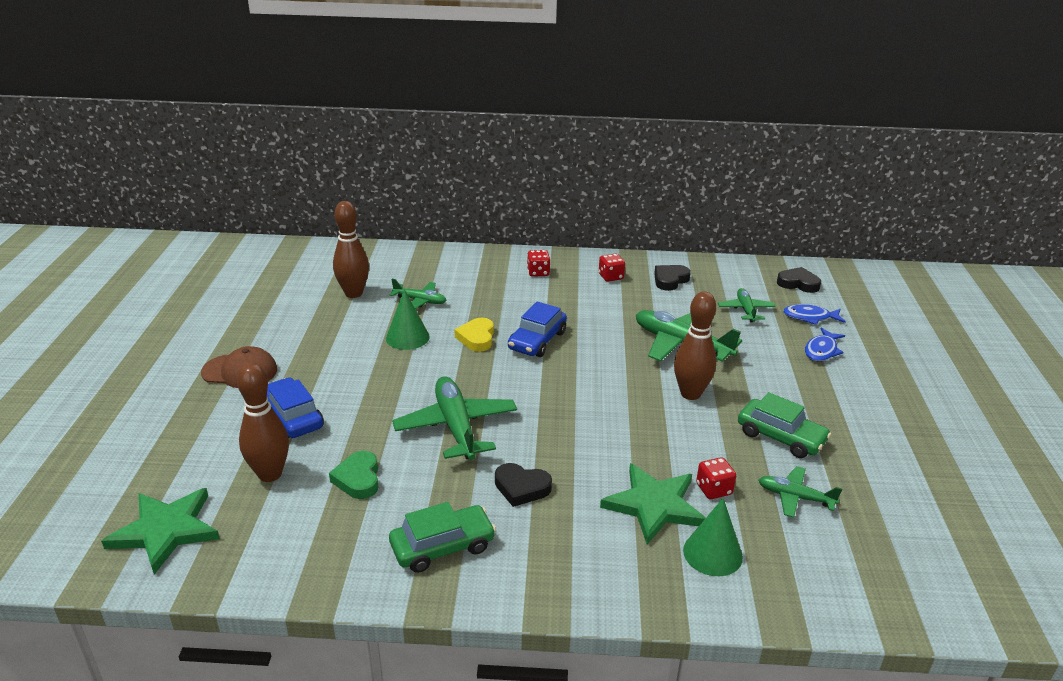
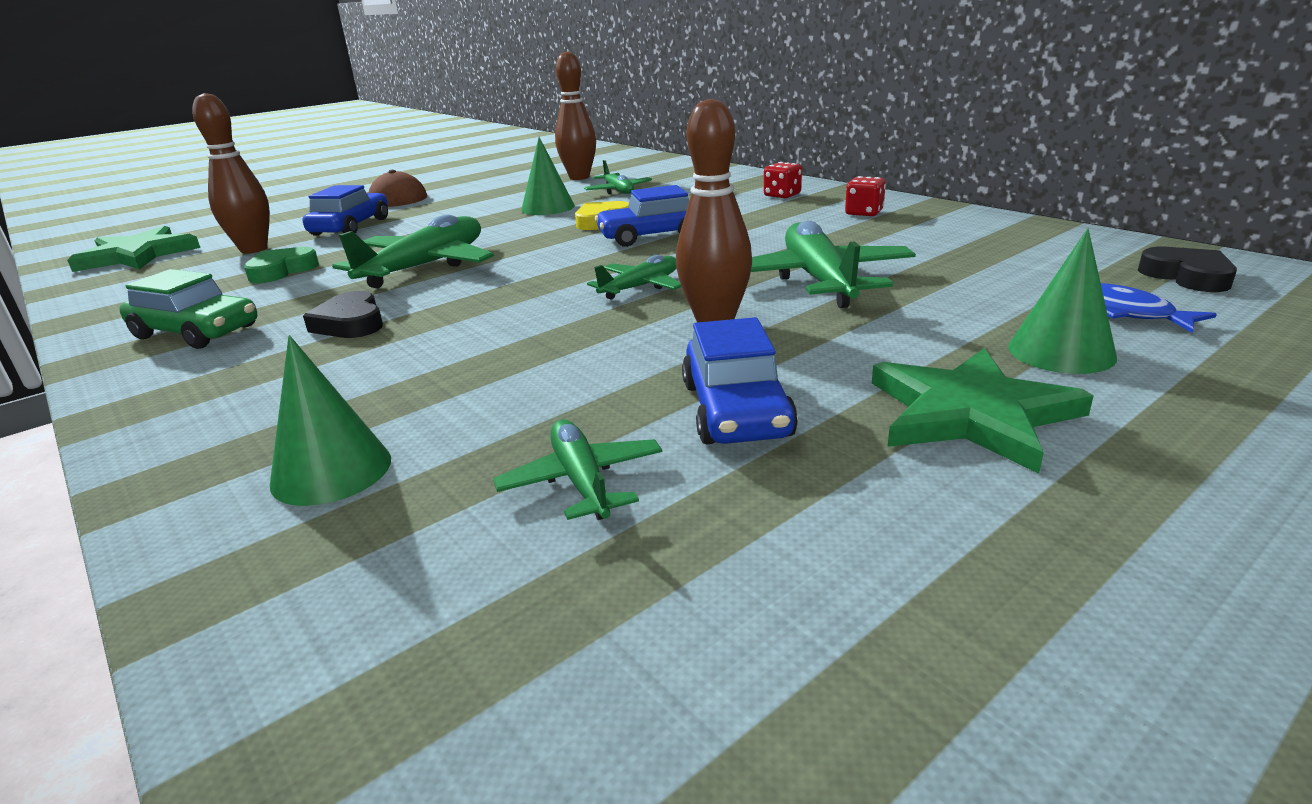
camera: 50 degrees right, 5 degrees down
green star [600,463,705,544] -> green star moved to [872,348,1094,474]
black heart [654,265,691,291] -> none
red dice [696,457,736,499] -> none
green plane [718,288,776,323] -> green plane moved to [587,255,682,300]
green car [738,392,831,458] -> blue car [682,317,798,444]
blue fish [805,327,845,361] -> green cone [1008,228,1117,374]

